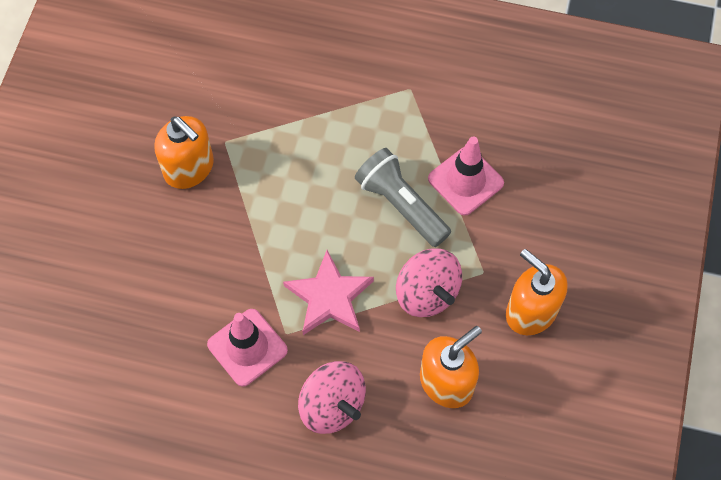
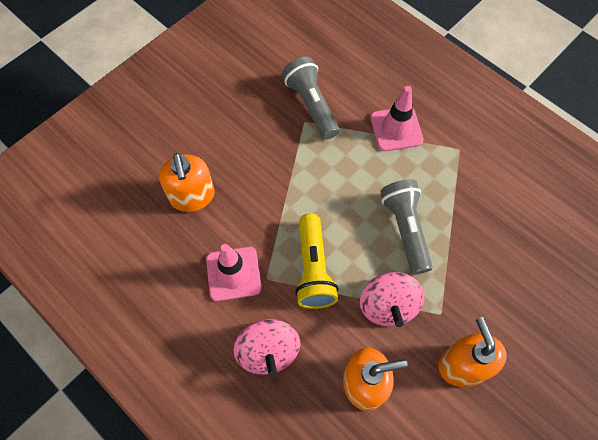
camera: 30 degrees right, 0 degrees up
orange soap dispenser [154,116,214,189] -> orange soap dispenser moved to [159,153,215,212]
pink star [283,250,374,335] -> yellow flashlight [295,213,339,309]
pink traffic cone [428,137,504,215] -> pink traffic cone moved to [370,86,424,151]
none -> grey flashlight [282,57,339,140]

